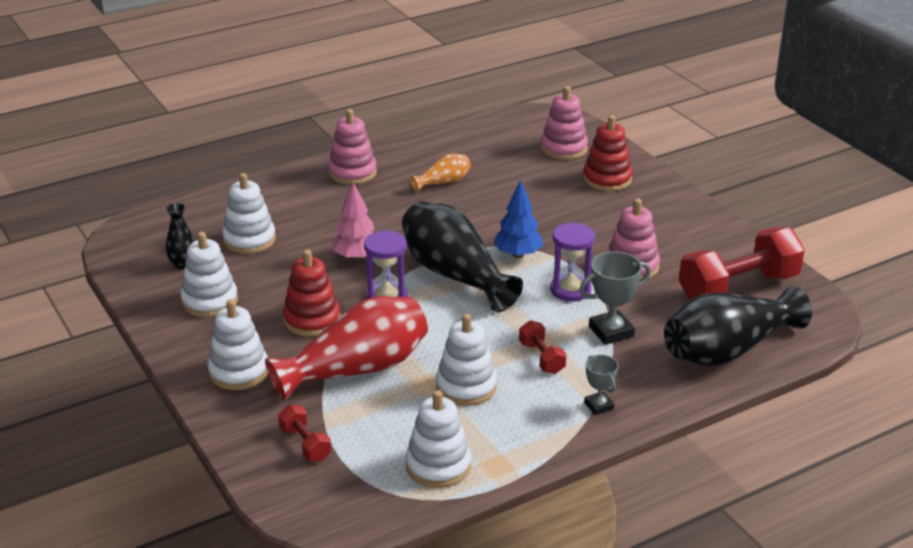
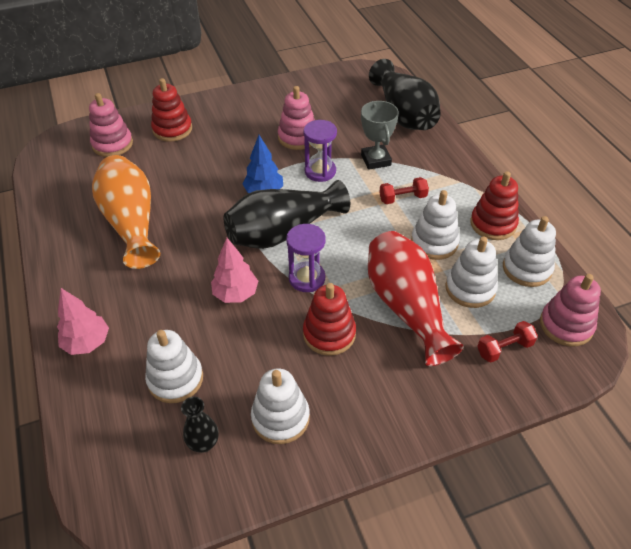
camera: 80 degrees left, 15 degrees up
white stacking toy [207,299,268,390] -> white stacking toy moved to [445,237,498,308]
pink stacking toy [328,109,377,185] -> pink stacking toy moved to [540,274,601,347]
orange vase [410,154,471,192] -> orange vase [92,155,160,269], size x2.12
grey trophy [584,355,618,415] -> none
red dumbbell [679,227,805,300] -> none
none -> pink tree [57,288,109,355]
none -> red stacking toy [470,171,519,240]

